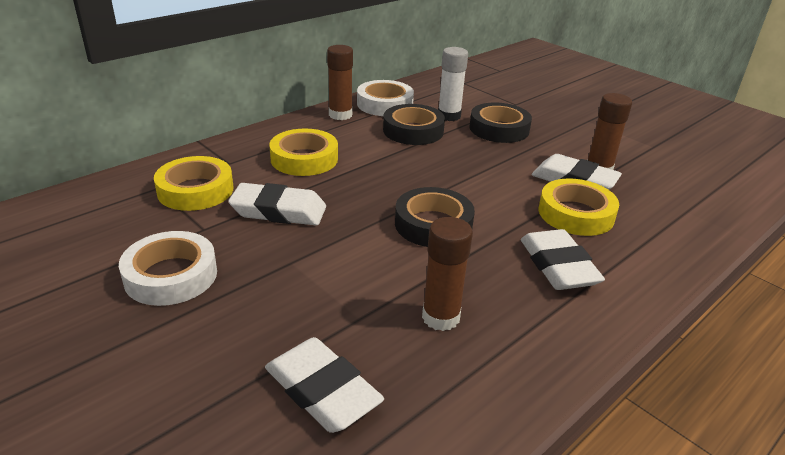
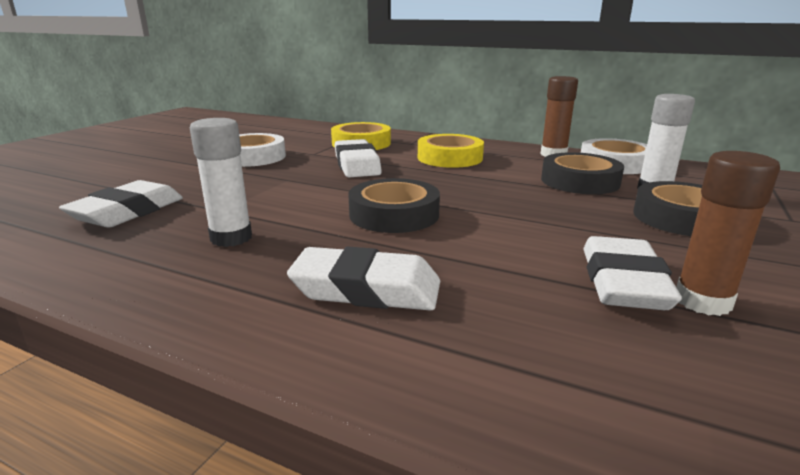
camera: 70 degrees right, 10 degrees down
brown glue stick [422,217,473,331] -> white glue stick [190,118,252,247]
white eraser [521,229,605,290] -> white eraser turned 45 degrees clockwise [287,246,440,311]
yellow tape [539,178,619,236] -> none

